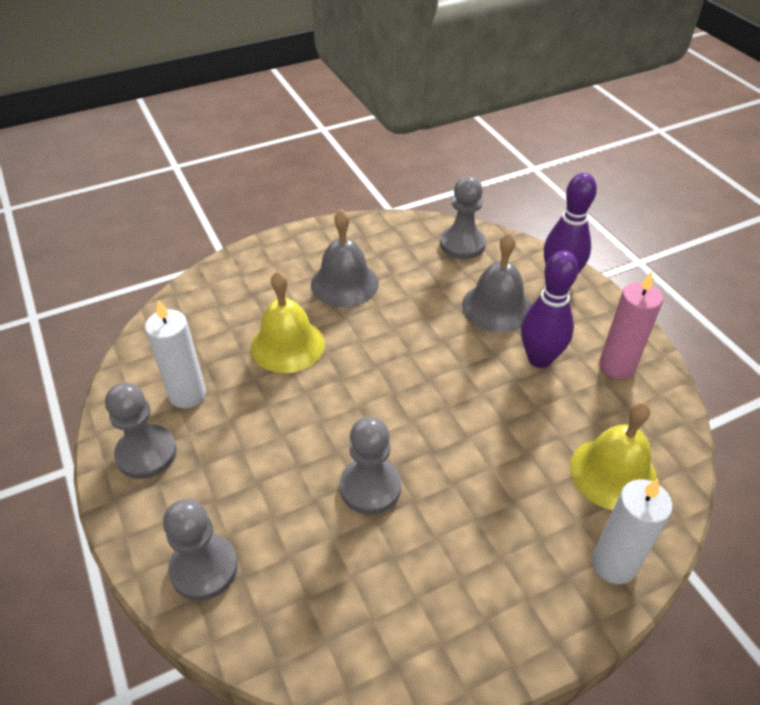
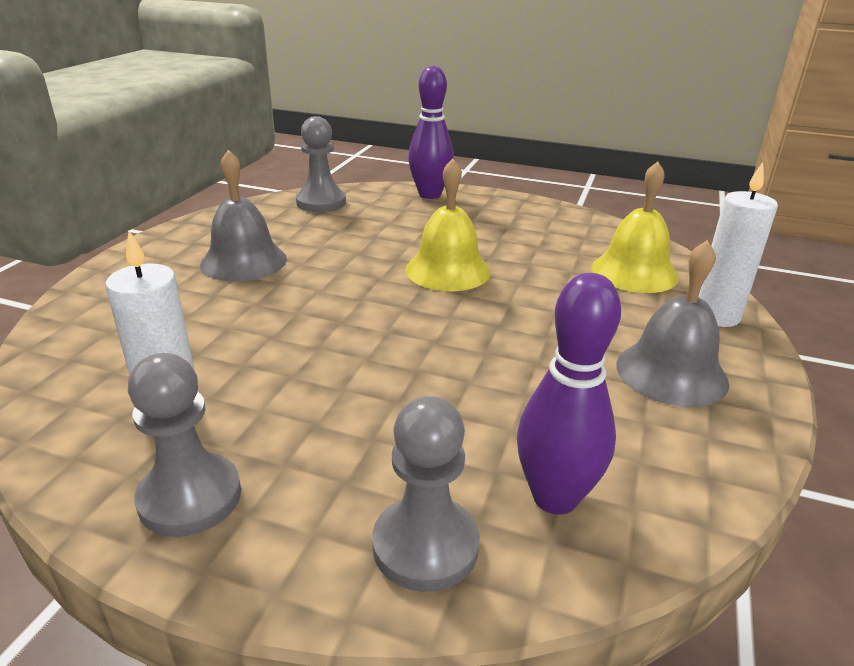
camera: 45 degrees left, 15 degrees down
yellow bell [251,271,325,373] -> yellow bell moved to [406,159,491,291]
grey pawn [340,417,401,515] -> none
grey bell [462,233,531,333] -> grey bell moved to [616,240,729,407]
purple bowling pin [521,251,579,368] -> purple bowling pin moved to [517,273,621,515]
pink candle [599,271,663,379] -> none

